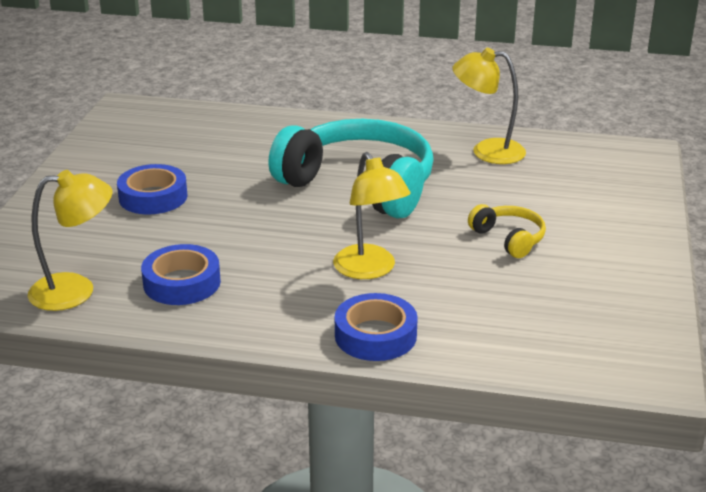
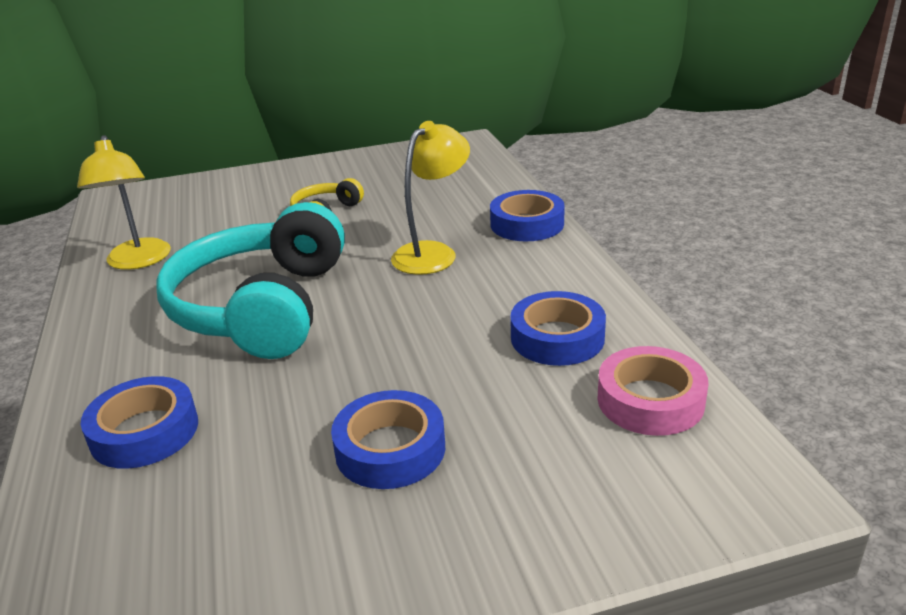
camera: 115 degrees left, 0 degrees up
yellow lamp [28,170,112,311] -> pink tape [597,346,709,436]
none -> blue tape [80,376,198,469]

